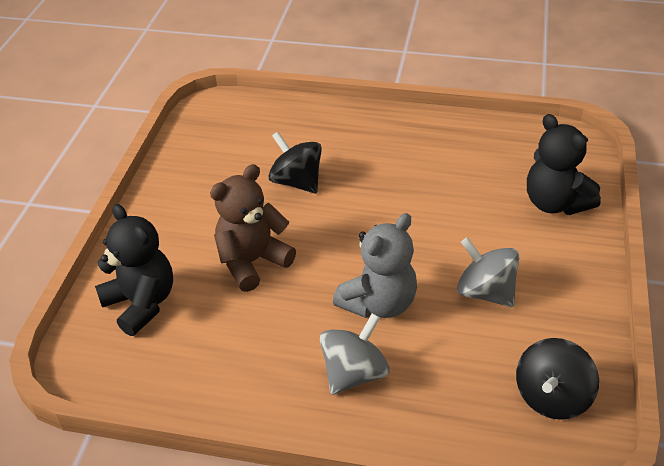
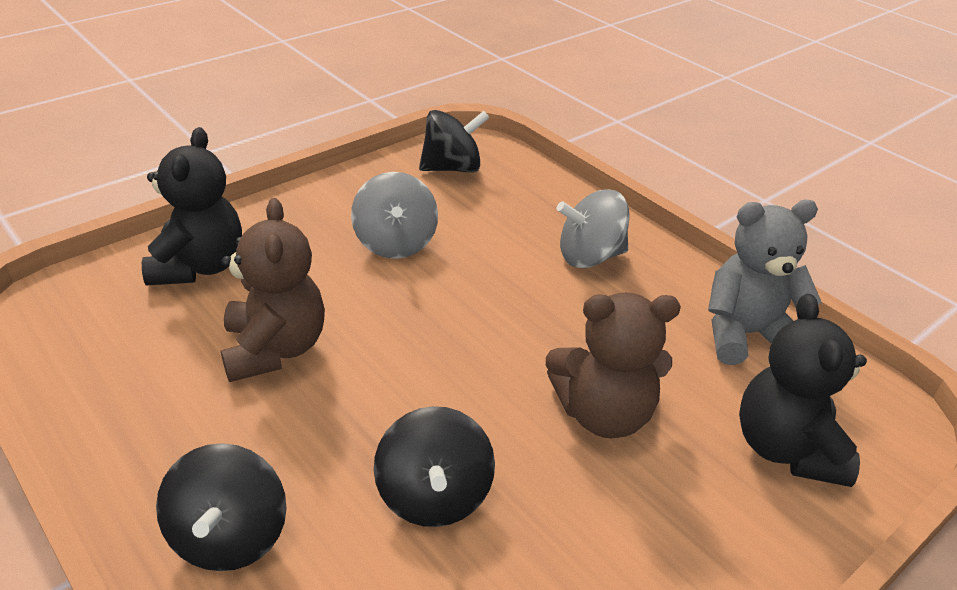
camera: 145 degrees left, 5 degrees down
grey teddy bear [333,213,417,318] -> grey teddy bear moved to [708,200,822,365]
none -> black spinning top [156,443,287,571]
none -> brown teddy bear [221,198,325,382]

